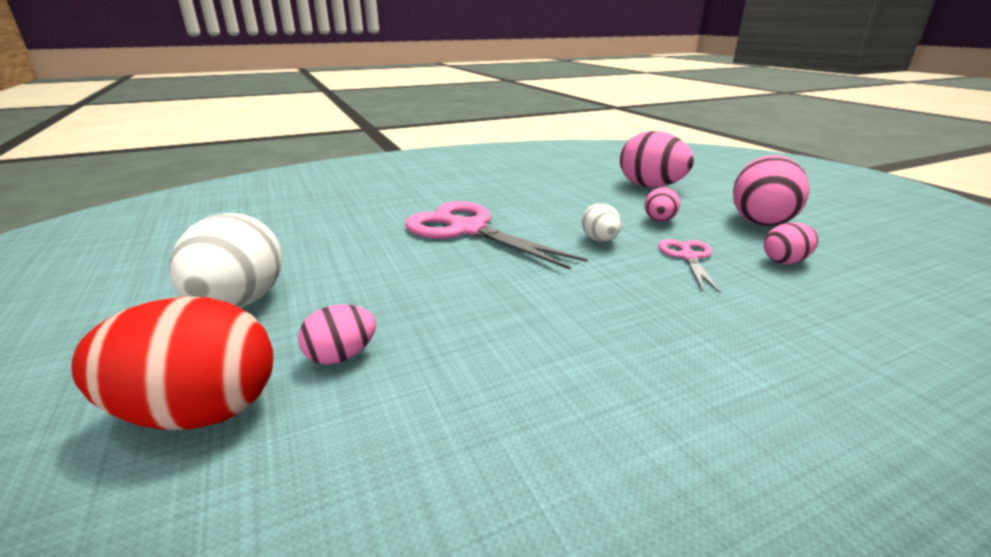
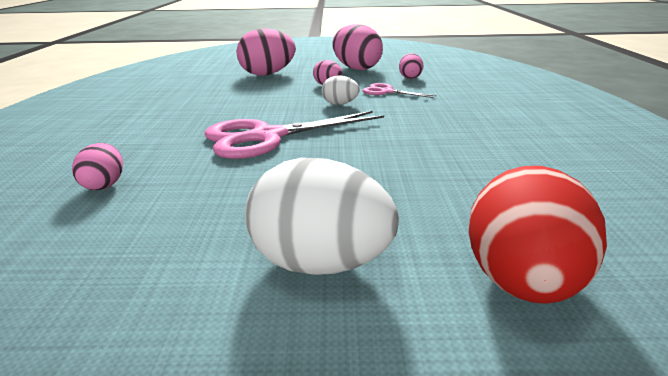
camera: 65 degrees left, 0 degrees up
pink egg [298,305,376,365] -> pink egg moved to [72,143,123,190]

